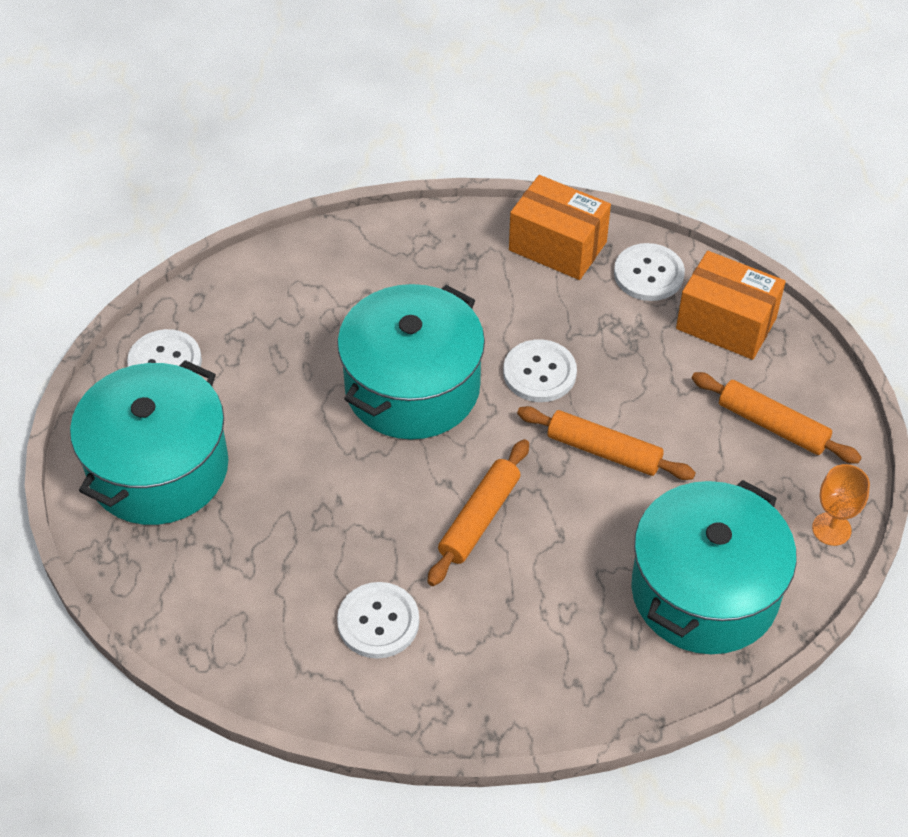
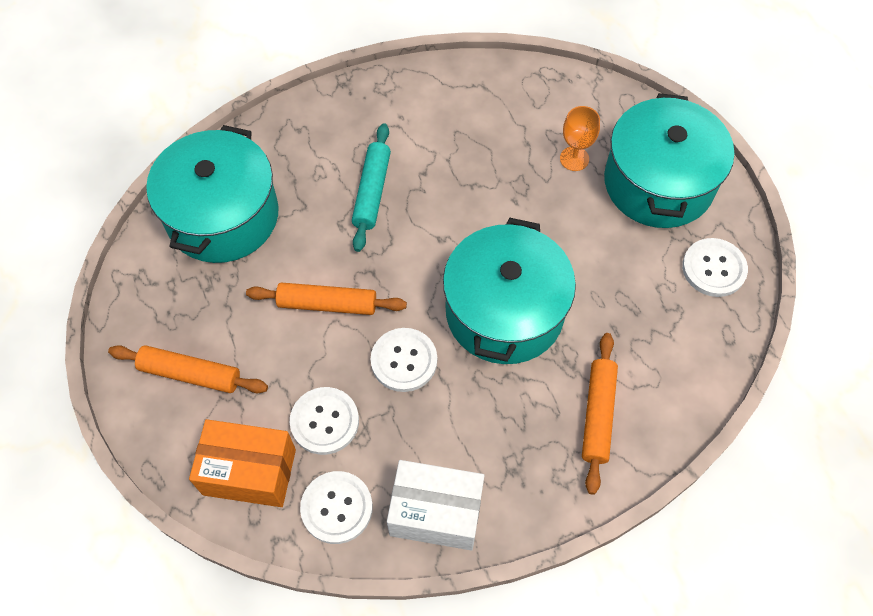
camera: 160 degrees right, 10 degrees up
white button [337,582,419,659] -> white button moved to [290,387,359,455]
orange rolling pin [427,439,529,586] -> orange rolling pin moved to [582,333,618,495]
orange box [509,175,611,280] -> white box [387,460,484,550]
orange goblet [812,464,870,546] -> orange goblet moved to [560,106,600,171]
none -> turquoise rolling pin [352,123,391,252]

